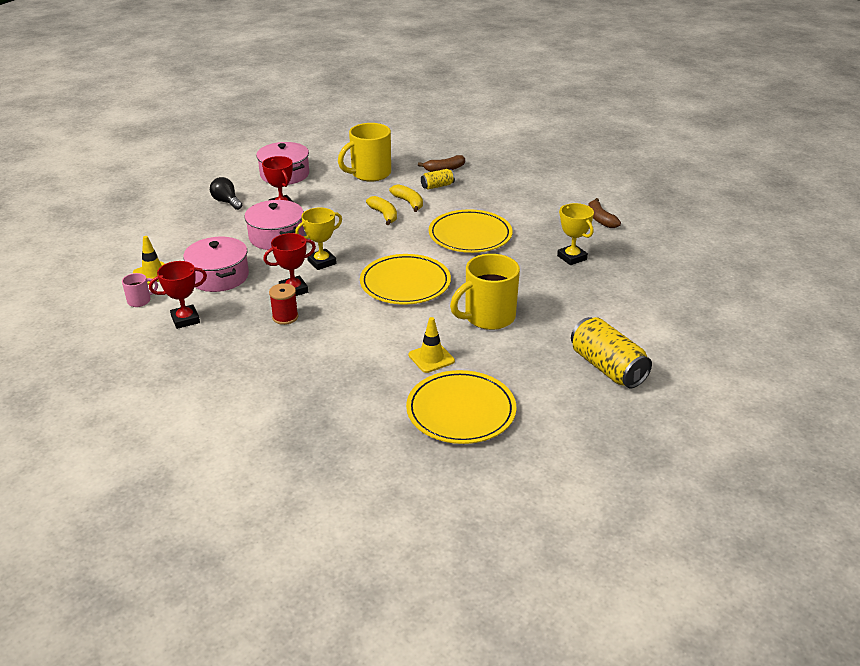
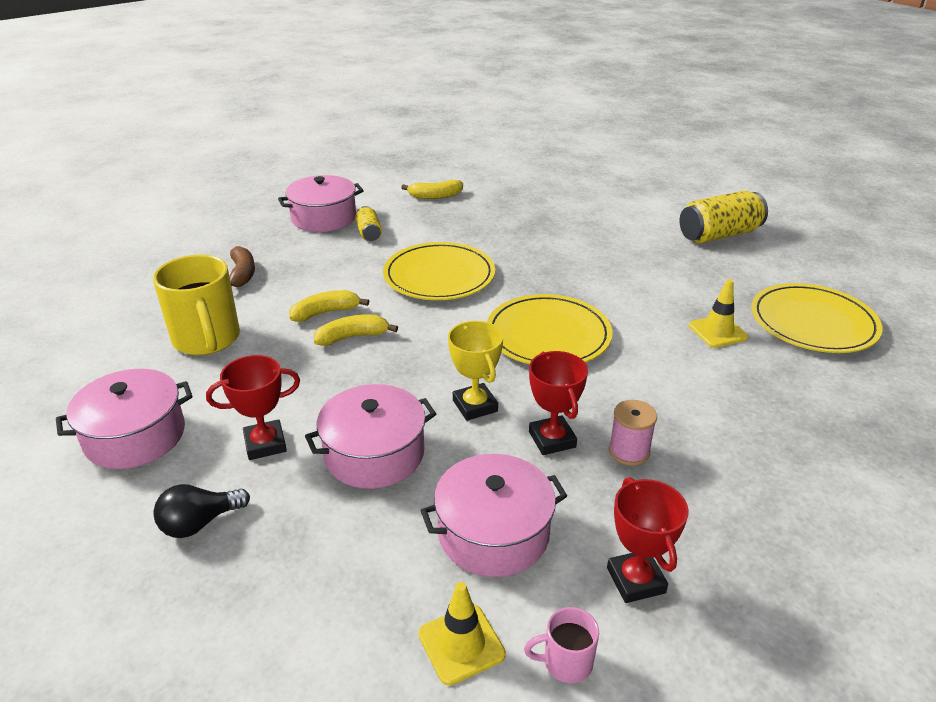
camera: 80 degrees left, 0 degrees up
pink mug [122,273,158,307] -> pink mug turned 75 degrees counterclockwise [524,607,599,683]
red spool [269,283,298,325] -> pink spool [609,400,657,466]
yellow can [421,169,455,190] -> yellow can moved to [355,206,382,241]
yellow mug [450,254,520,330] -> none
yellow trophy [557,203,594,265] -> none
brown banana [588,198,621,228] -> yellow banana [401,180,463,199]
none -> pink pot [278,175,364,232]

